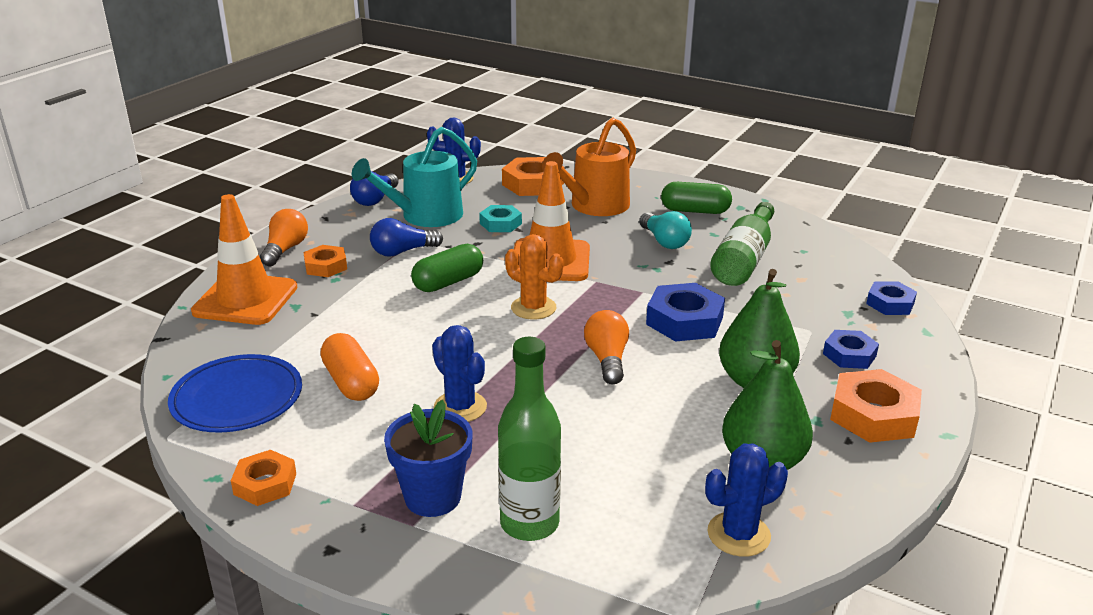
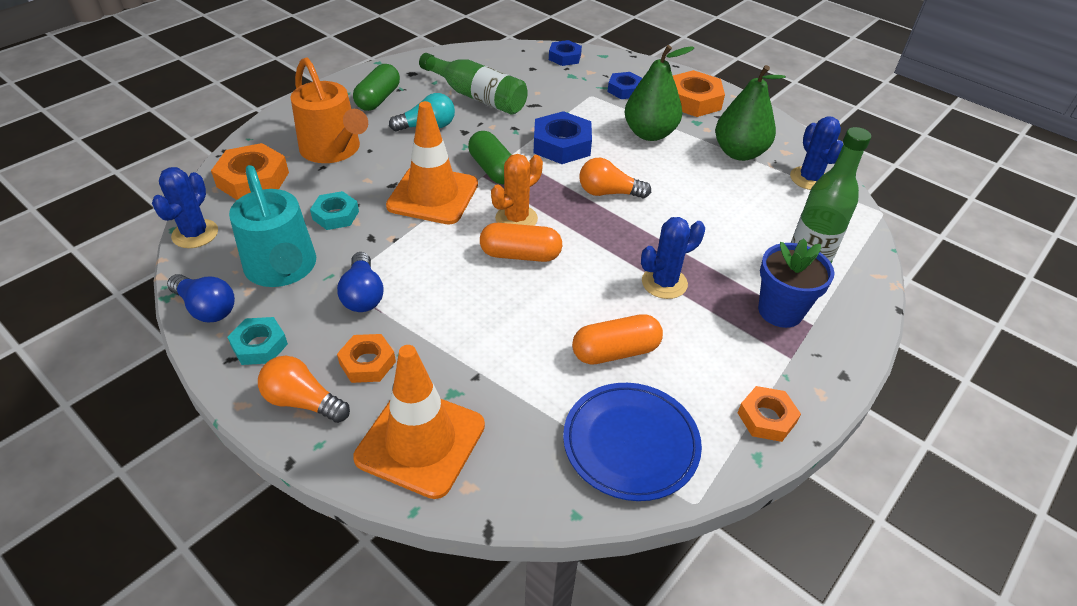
camera: 80 degrees left, 15 degrees up
green capsule [411,244,483,292] -> green capsule moved to [468,131,511,184]
none -> turquoise nut [227,317,288,365]
none -> orange capsule [480,223,562,262]

